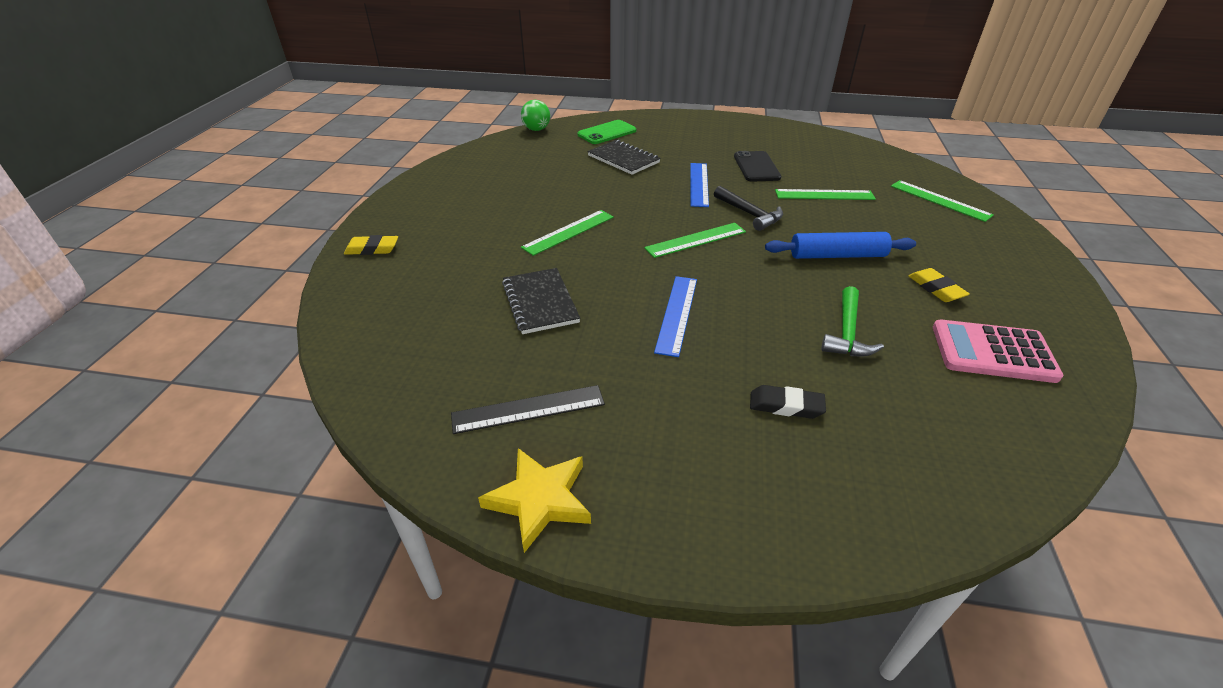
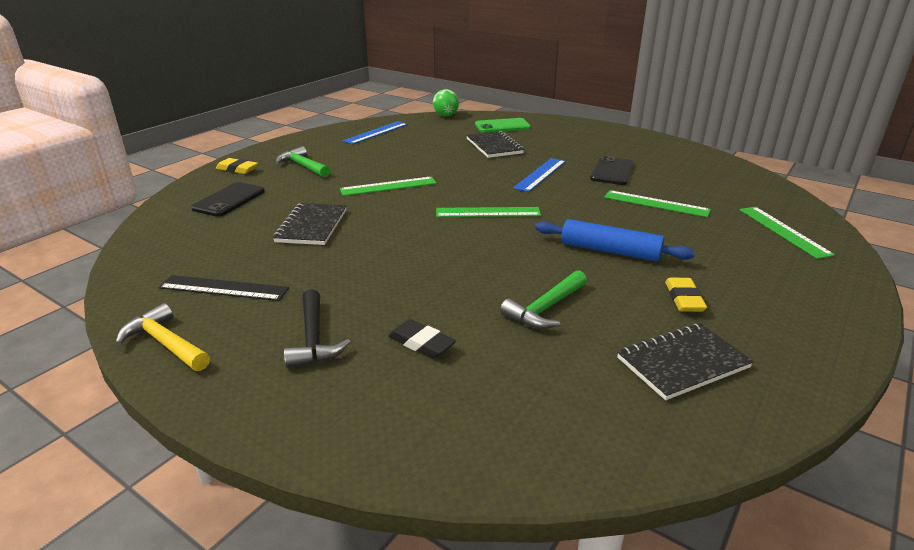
camera: 25 degrees right, 10 degrees down
yellow star [478,448,591,553] -> yellow hammer [115,303,210,371]
blue ruler [654,276,697,357] -> blue ruler moved to [343,121,408,144]
black hammer [714,186,783,231] -> black hammer moved to [284,289,350,368]
pink calculator [933,320,1064,383] -> black notebook [617,323,754,400]
none -> black phone [191,182,265,217]
none -> green hammer [276,146,330,177]

